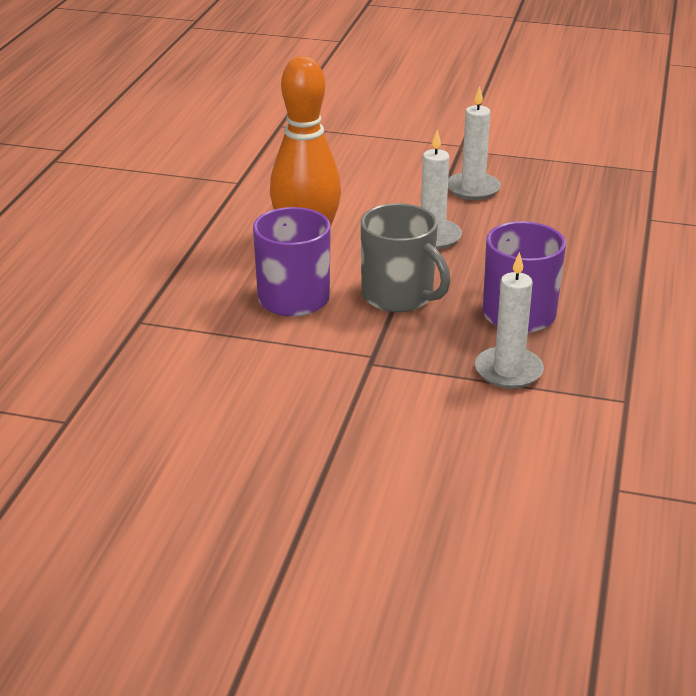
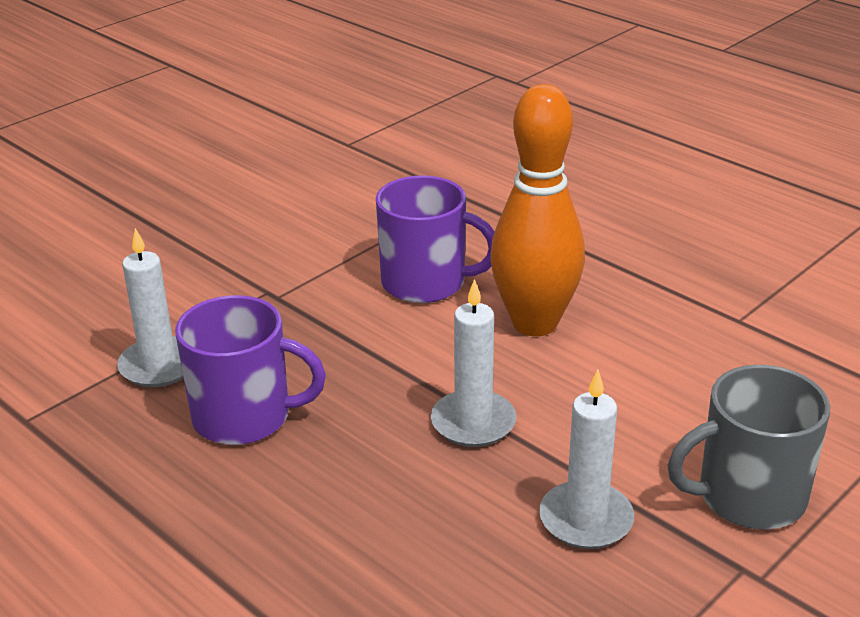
camera: 120 degrees right, 0 degrees up
grey mug [361,203,451,312] -> grey mug moved to [667,365,830,529]

